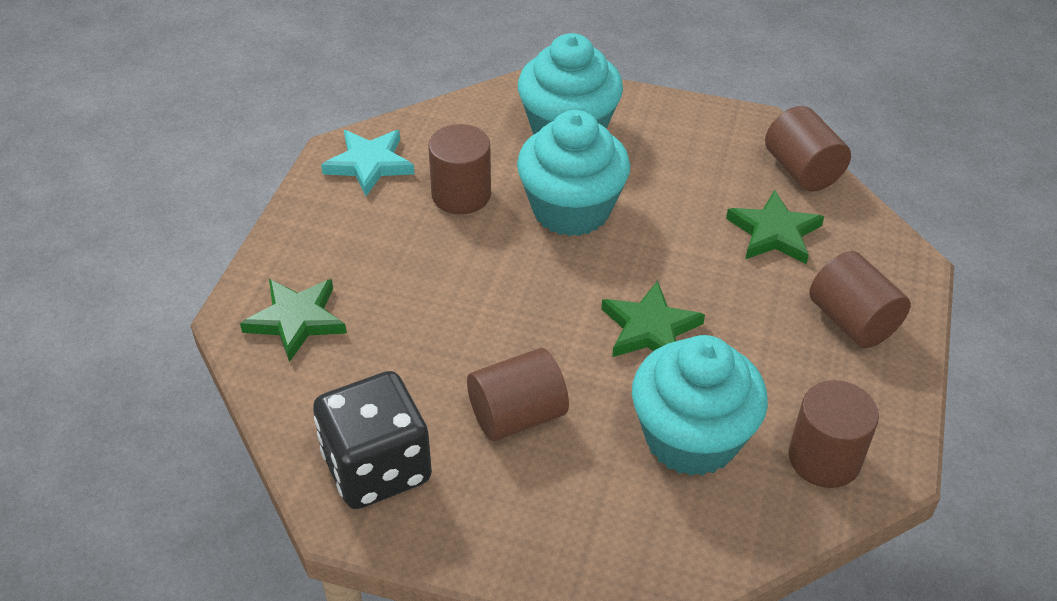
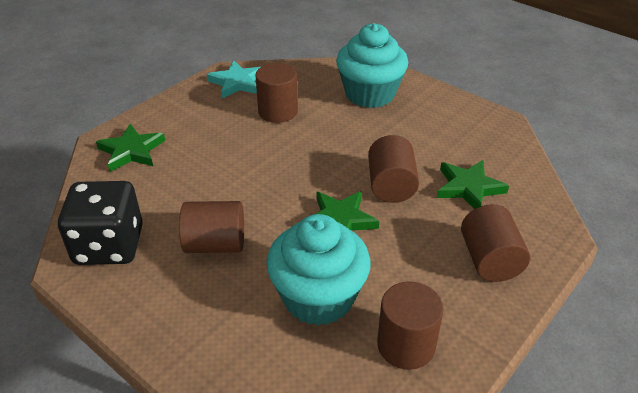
camera: 25 degrees right, 5 degrees down
turquoise cupcake [517,110,630,237] -> none
brown cylinder [765,106,851,191] -> brown cylinder moved to [368,135,419,203]

